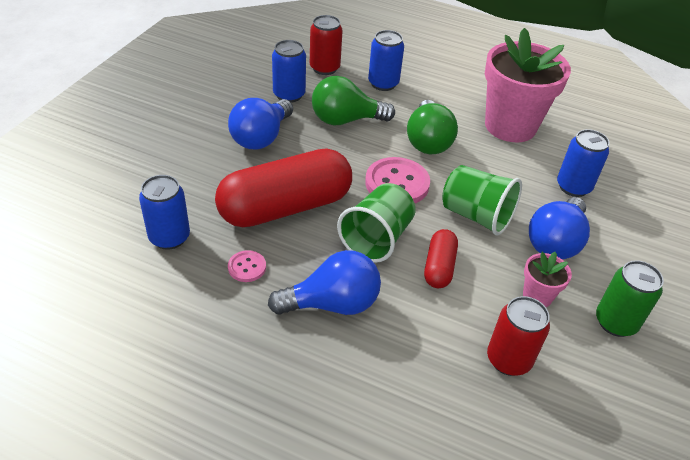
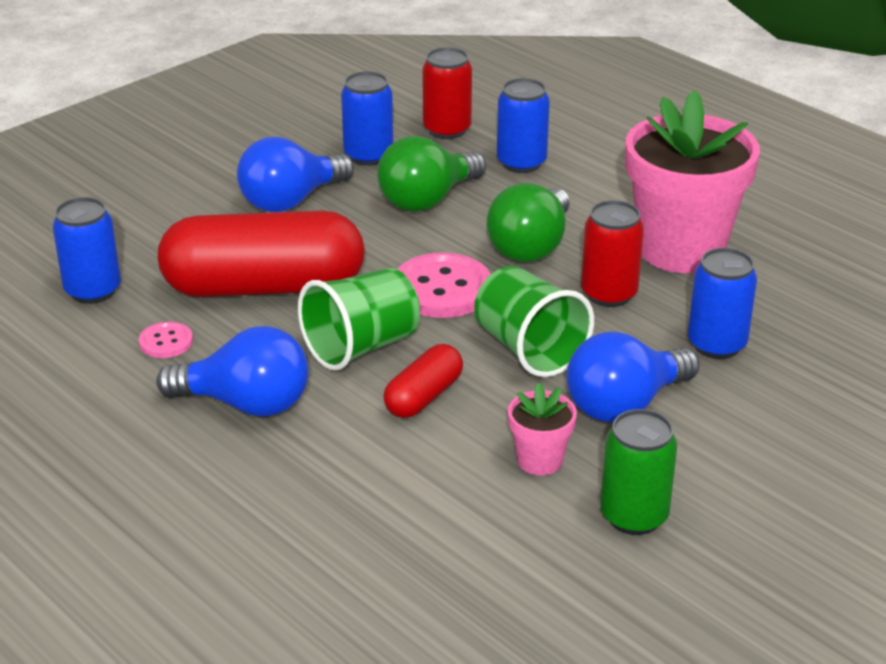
camera: 25 degrees right, 10 degrees down
green light bulb [312,76,395,125] -> green light bulb turned 60 degrees counterclockwise [377,136,486,212]
red can [487,296,550,376] -> red can moved to [581,200,644,307]

